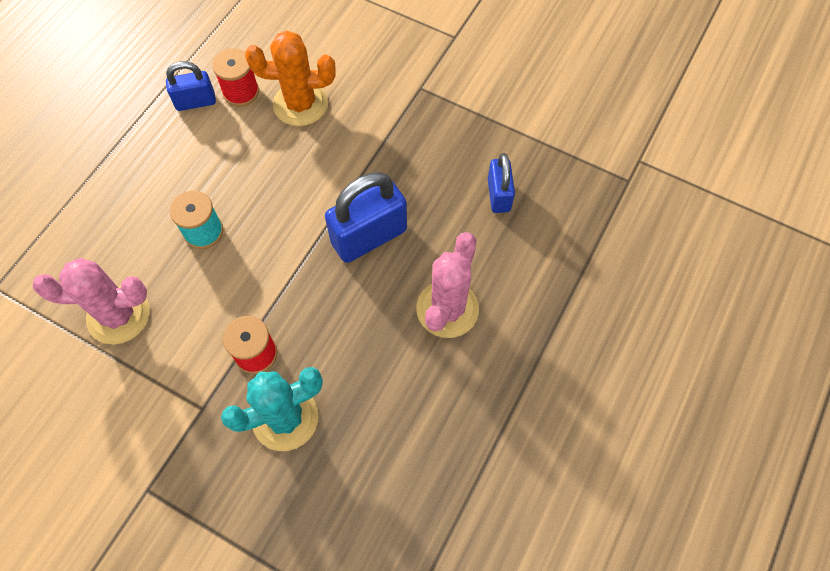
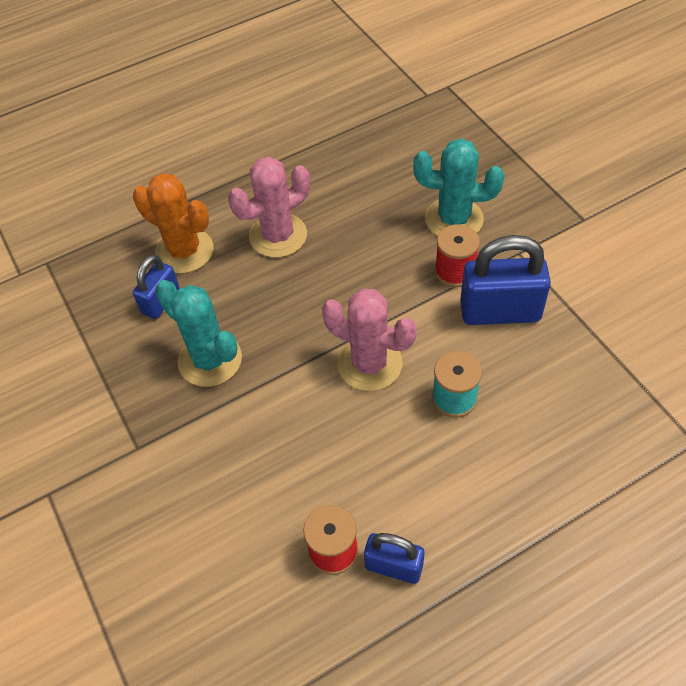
camera: 145 degrees left, 10 degrees down
pink cactus [32,258,150,345] -> pink cactus moved to [322,288,417,391]
orange cactus [245,31,336,126] -> orange cactus moved to [133,173,213,274]
blue padlock [325,172,407,263] -> blue padlock moved to [460,235,551,325]
none -> turquoise cactus [155,280,242,387]

